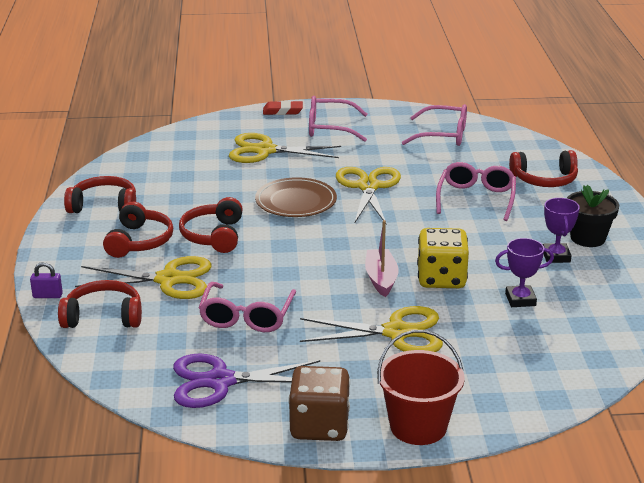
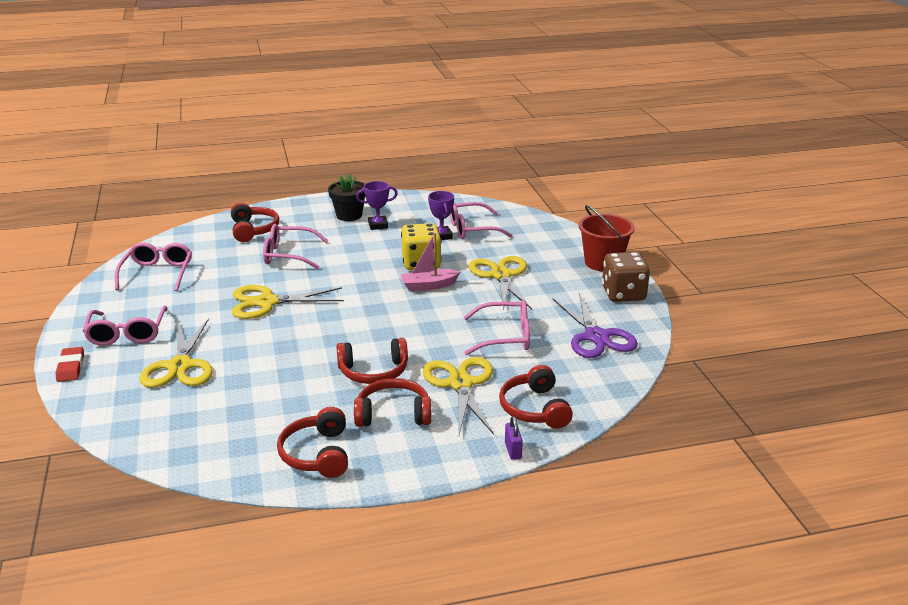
camera: 100 degrees left, 0 degrees up
brown plate [255,177,337,217] -> none
none -> pink glasses [450,202,513,239]

